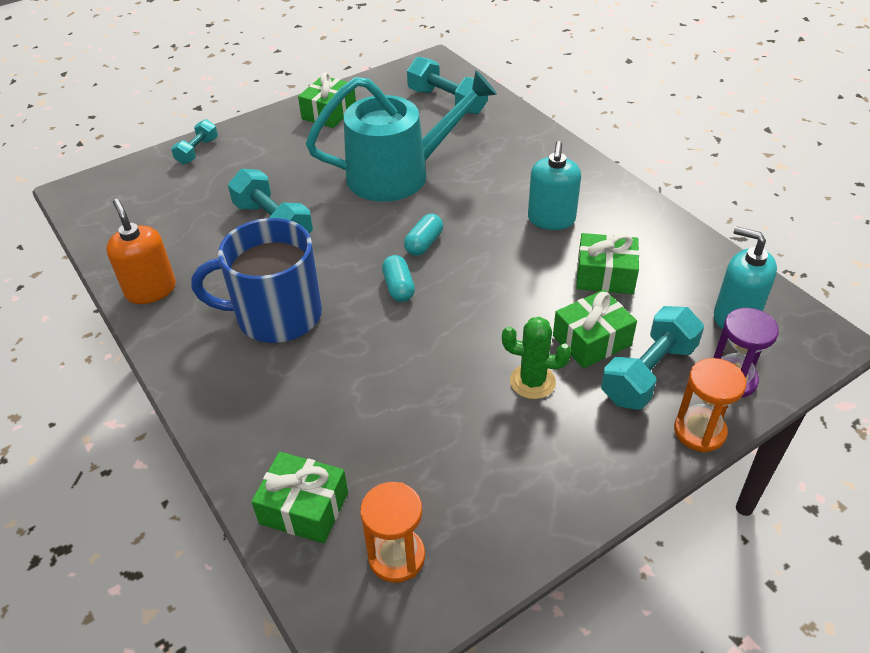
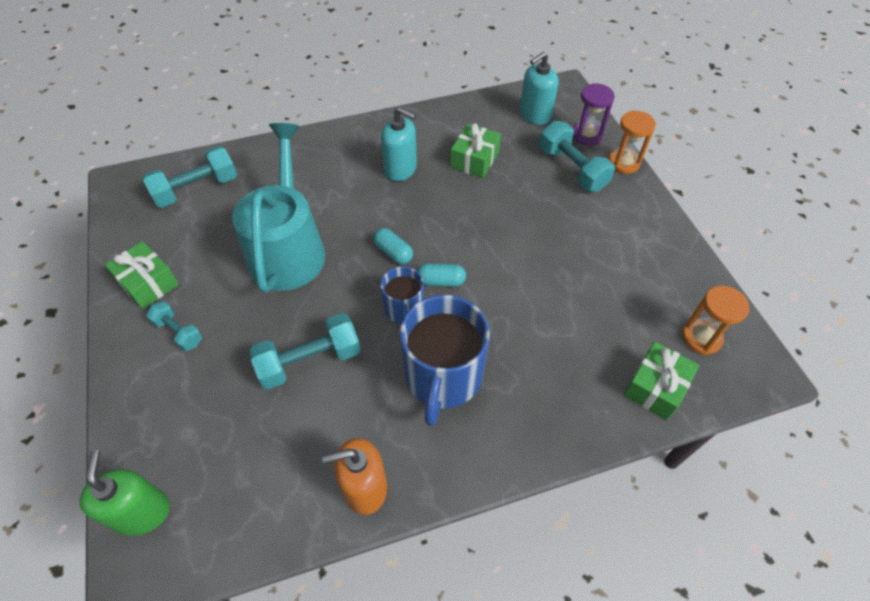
camera: 75 degrees left, 10 degrees up
turquoise dumbbell [171,119,218,164] -> turquoise dumbbell moved to [146,301,202,351]
green cactus [502,317,571,399] -> none
green gift [553,290,637,368] -> none
none -> green soap dispenser [80,450,170,536]
none -> blue mug [380,266,424,324]

